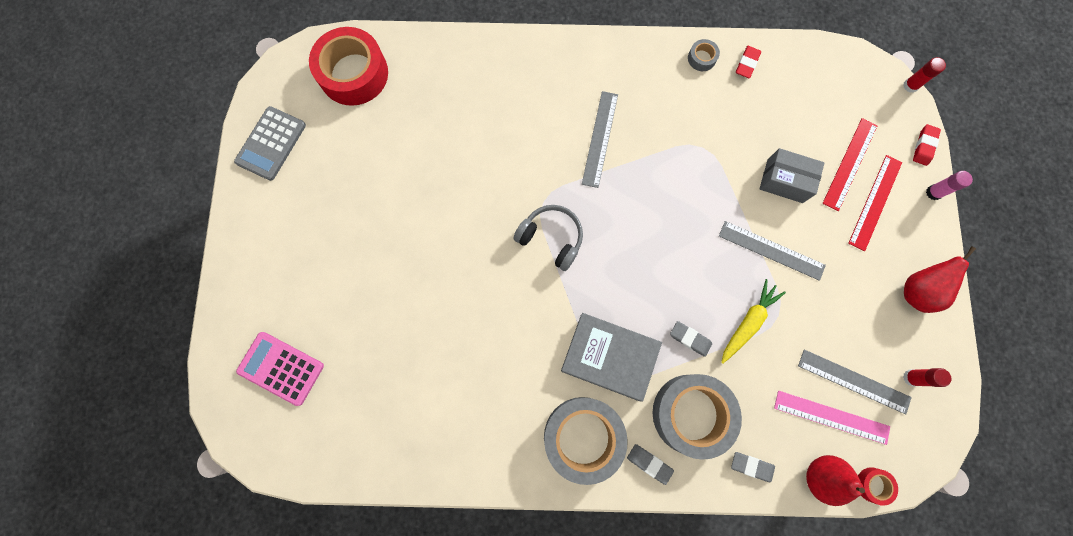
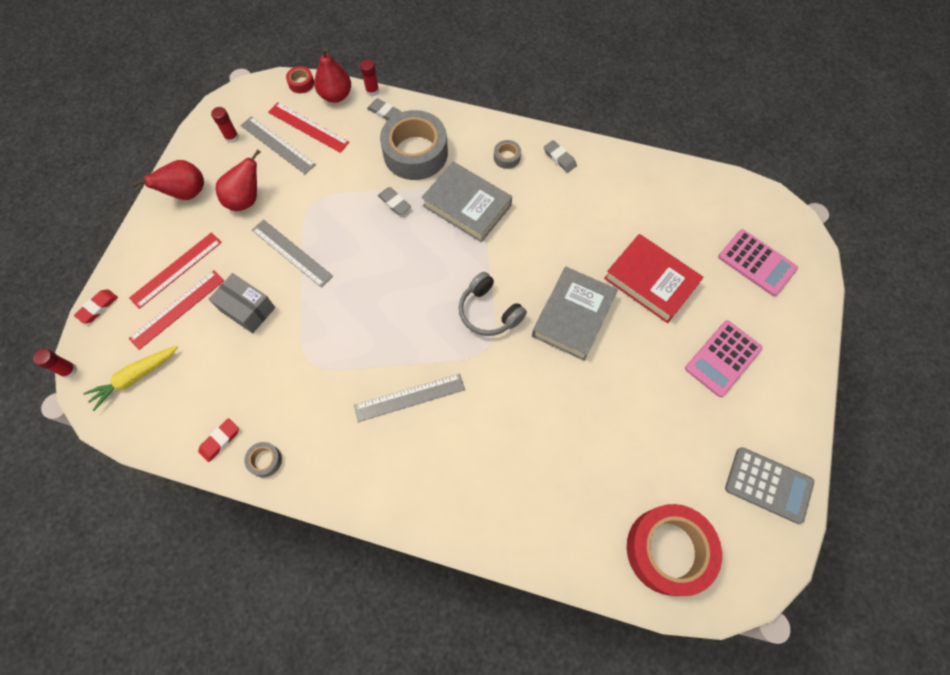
camera: 165 degrees left, 10 degrees down
grey calculator [234,106,306,181] -> grey calculator turned 75 degrees clockwise [725,447,814,524]
grey tape [544,397,628,485] -> grey tape [494,140,521,169], size x0.42
grey ruler [582,91,618,188] -> grey ruler turned 45 degrees clockwise [354,374,465,422]
grey eraser [627,444,674,485] -> grey eraser moved to [544,140,577,173]
yellow carrot [721,279,786,364] -> yellow carrot moved to [83,346,178,411]
pink ruler [774,391,890,445] -> red ruler [268,102,350,153]
pink glue stick [926,171,973,200] -> none
none -> red pear [216,149,260,211]
none -> red glue stick [360,59,379,96]
none -> grey book [532,267,618,361]
none -> red book [604,234,704,323]
none -> pink calculator [685,320,762,397]

